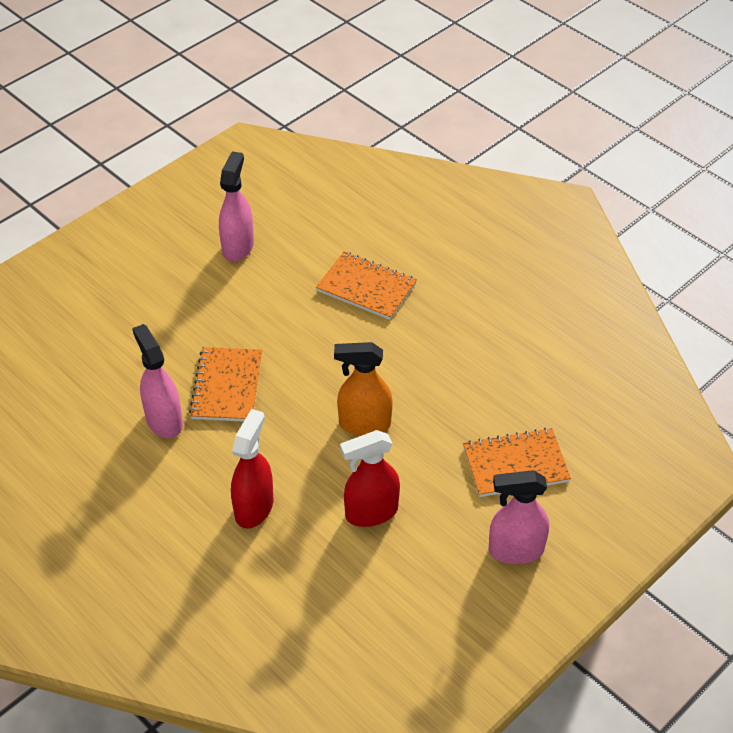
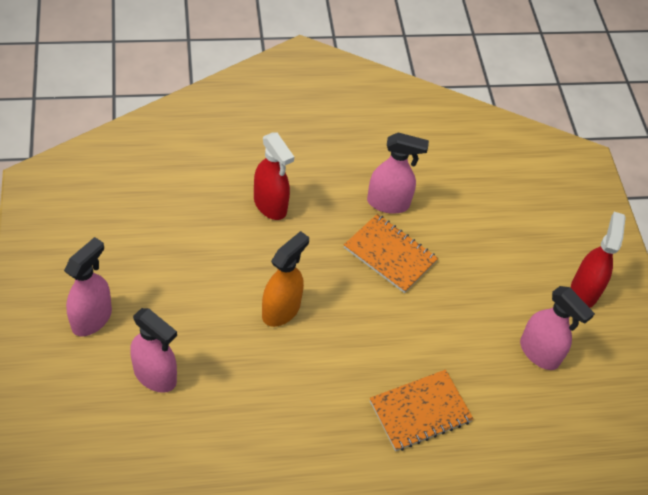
camera: 120 degrees right, 5 degrees up
red spray bottle [340,430,400,527] -> red spray bottle moved to [571,212,626,308]
orange notebook [463,428,571,497] -> pink spray bottle [130,308,177,393]

